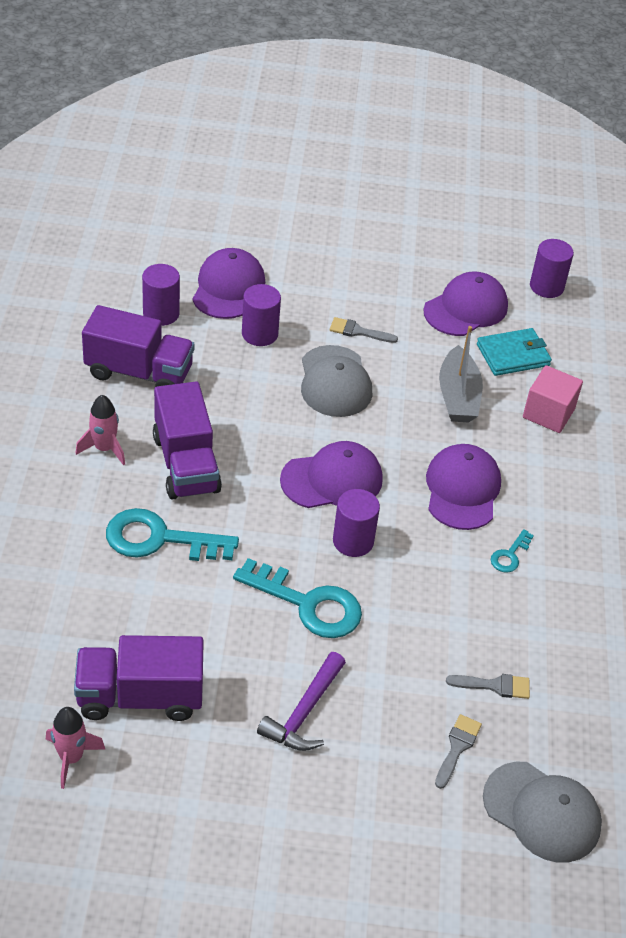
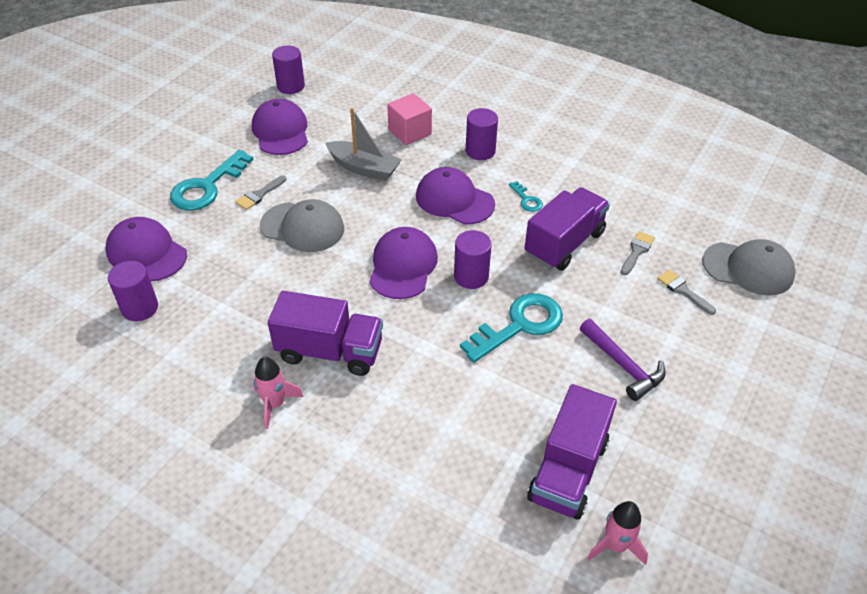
camera: 60 degrees left, 0 degrees up
purple truck [82,305,195,387] -> purple truck moved to [525,187,610,271]
turquoise key [106,508,239,561] -> turquoise key moved to [170,150,254,210]
purple cylinder [242,284,281,346] -> purple cylinder moved to [466,108,498,160]
turquoise wallet [477,328,552,376] -> none
grey cap [483,762,602,863] -> grey cap turned 45 degrees clockwise [702,239,796,296]

